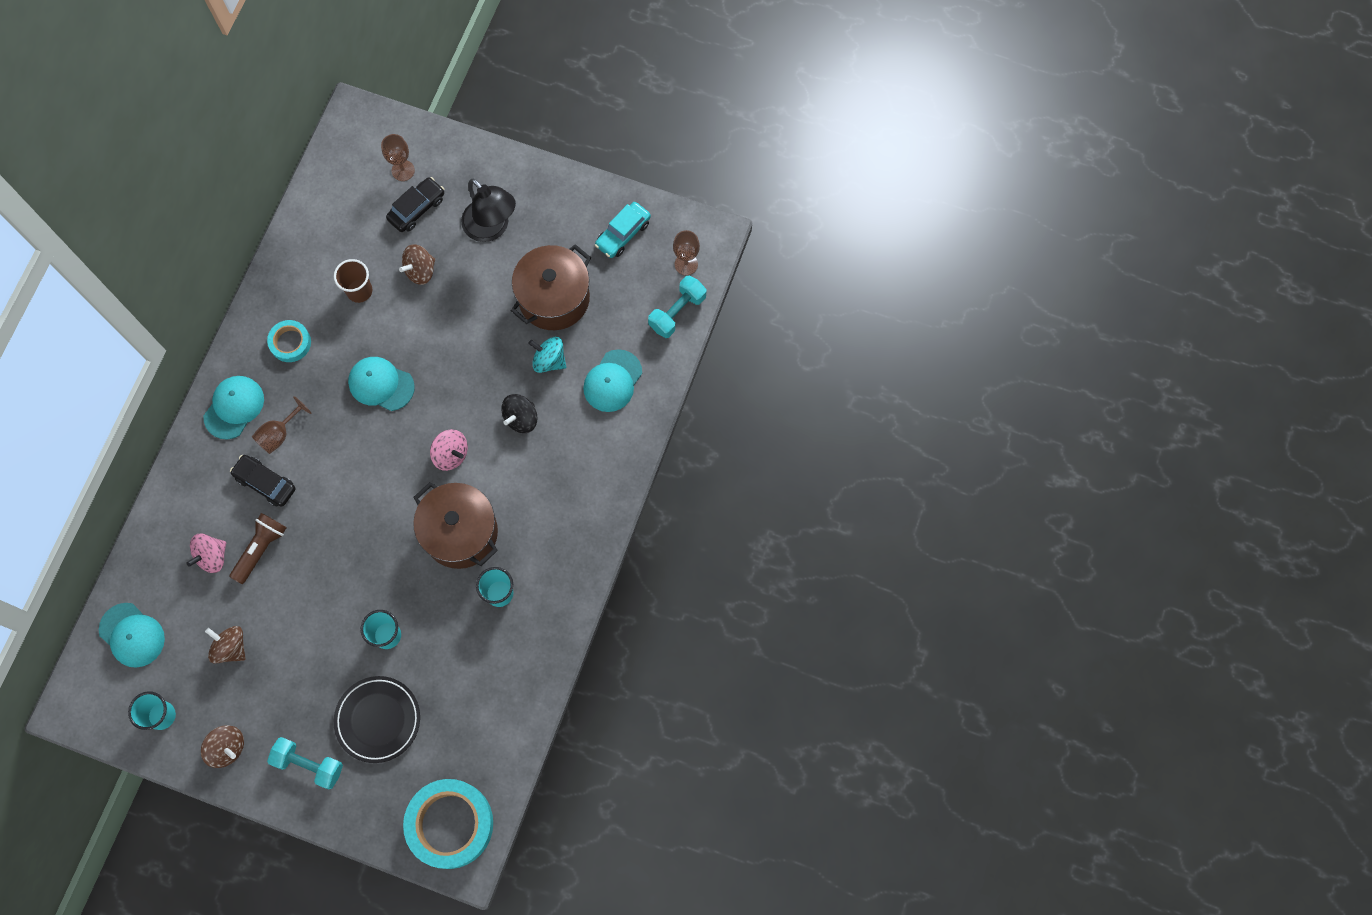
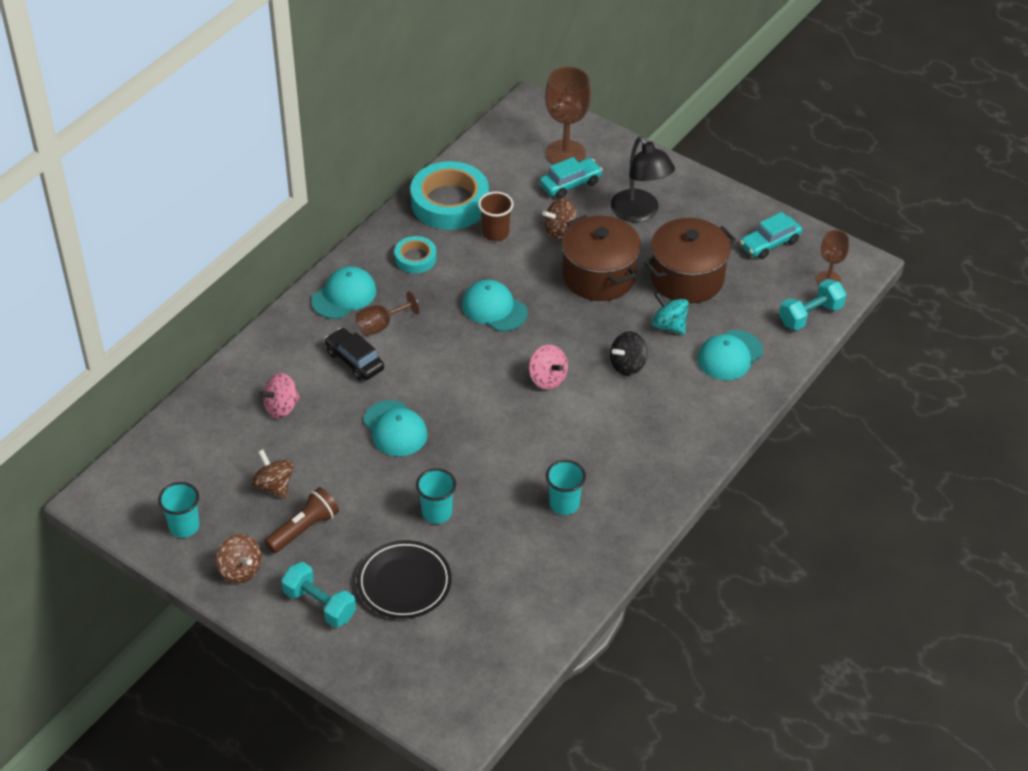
camera: 15 degrees right, 25 degrees down
turquoise cap [99,603,165,668] -> turquoise cap moved to [363,400,428,456]
brown flashlight [230,513,287,584] -> brown flashlight moved to [264,487,339,553]
brown goblet [381,134,415,181] -> brown goblet [545,67,591,164], size x1.75
black car [386,177,444,232] -> turquoise car [540,157,603,199]
turquoise tape [403,779,493,869] -> turquoise tape moved to [411,161,489,230]
brown pot [413,482,498,569] -> brown pot moved to [562,215,641,301]

